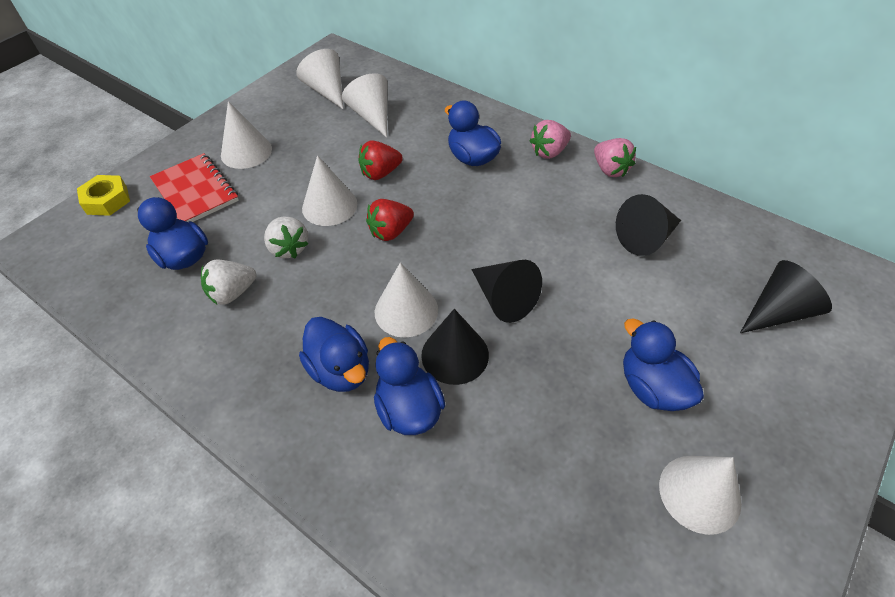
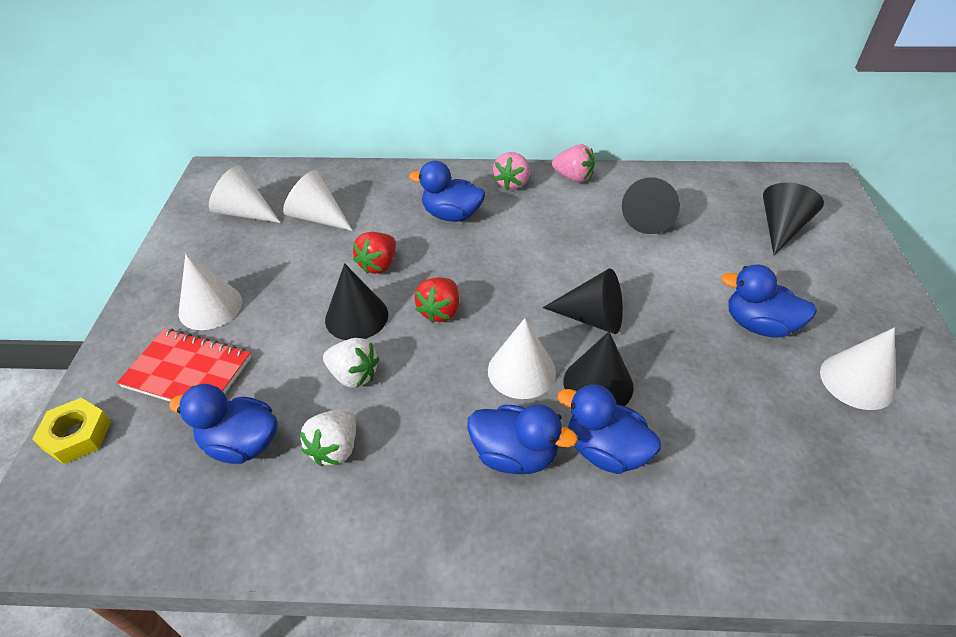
camera: 35 degrees left, 5 degrees down
white cone [302,155,357,226] -> black cone [325,263,388,340]

